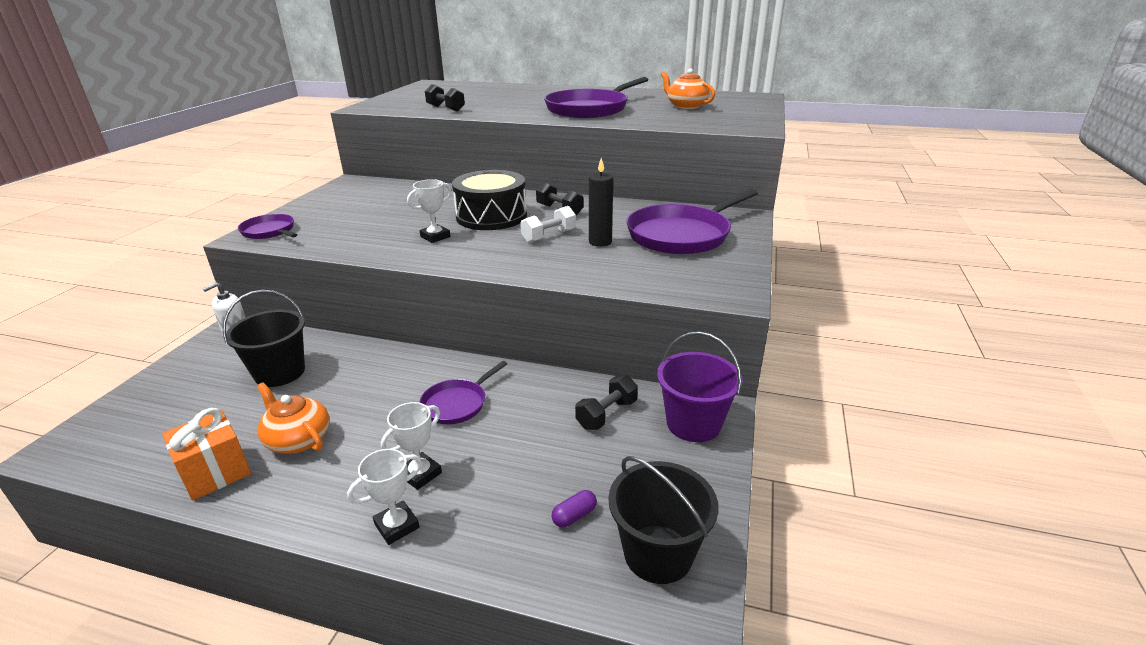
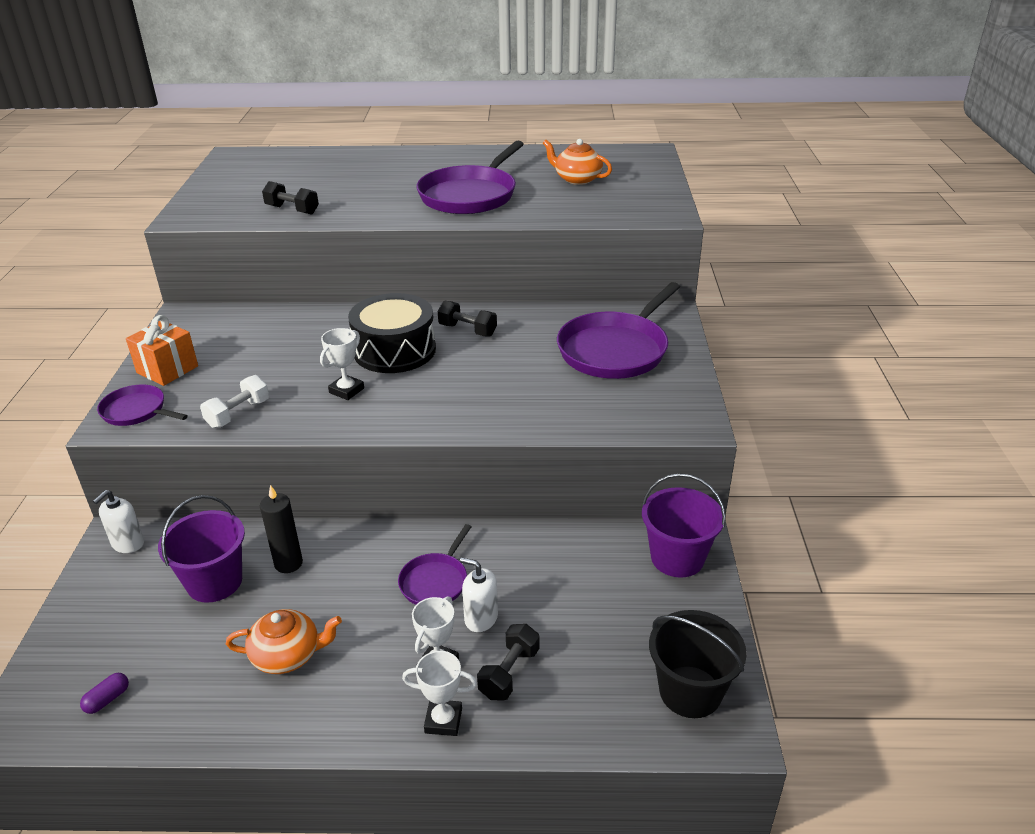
camera: 15 degrees left, 5 degrees up
orange gift [162,408,251,501] -> orange gift moved to [126,315,198,386]
black bucket [223,290,305,387] -> purple bucket [158,495,245,603]
orange teapot [257,382,329,454] -> orange teapot turned 150 degrees clockwise [226,609,342,674]
white trophy [347,449,422,545] -> white trophy turned 60 degrees clockwise [402,651,477,736]
white dumbbell [520,206,576,243] -> white dumbbell moved to [200,375,269,428]
purple capsule [551,490,597,527] -> purple capsule moved to [80,673,129,714]
black dumbbell [575,375,638,430] -> black dumbbell moved to [477,624,539,701]
black candle [589,158,613,247] -> black candle moved to [260,485,303,573]
none -> white soap dispenser [460,557,498,632]

